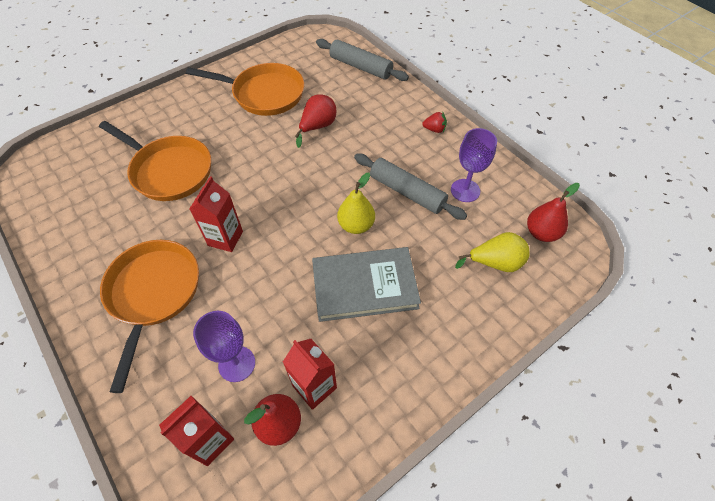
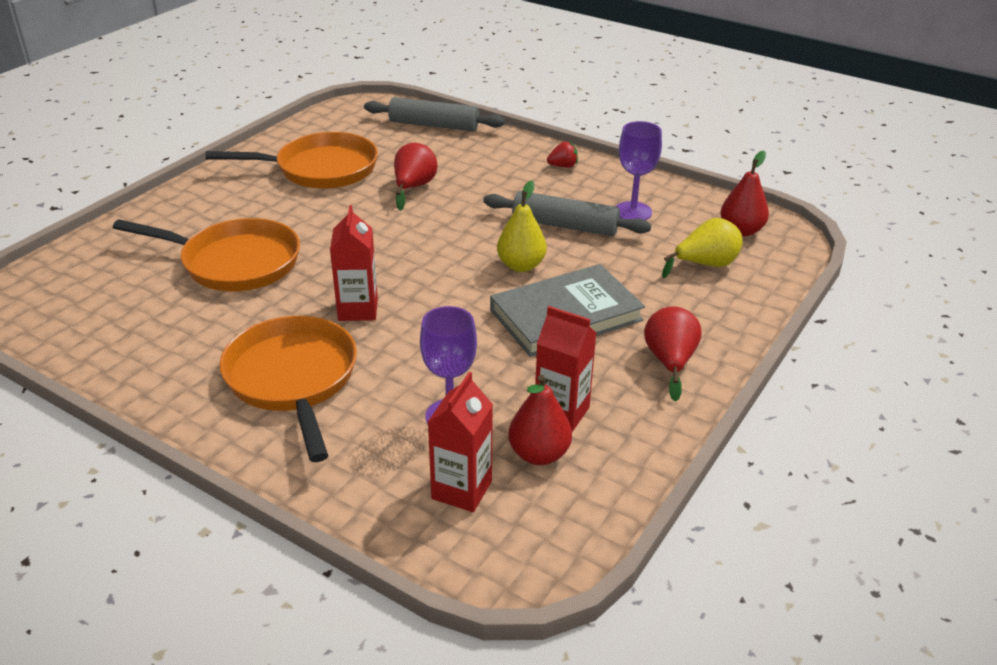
camera: 20 degrees left, 20 degrees down
none -> red pear [644,306,701,402]

